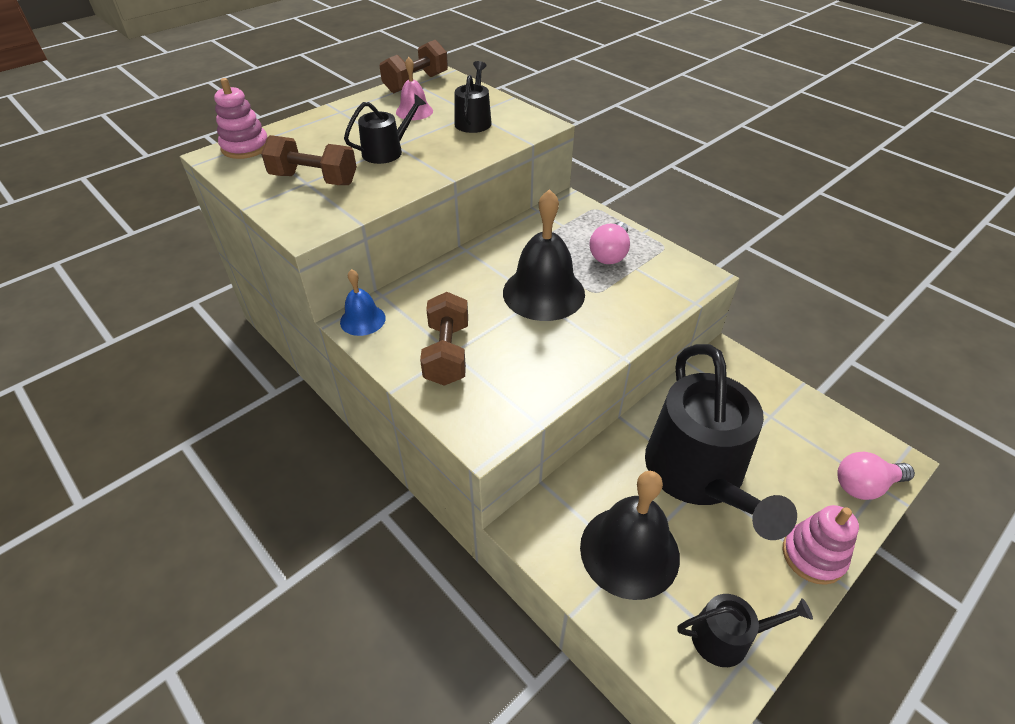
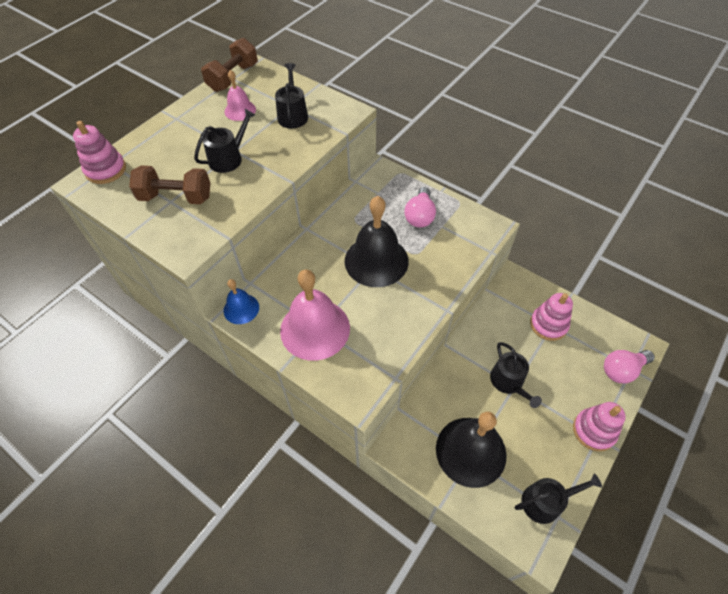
camera: 10 degrees left, 10 degrees up
brown dumbbell [420,292,468,386] -> pink bell [280,269,350,361]
black watering can [645,344,797,540] -> black watering can [490,342,542,408], size x0.46
none -> pink stacking toy [530,293,573,341]

